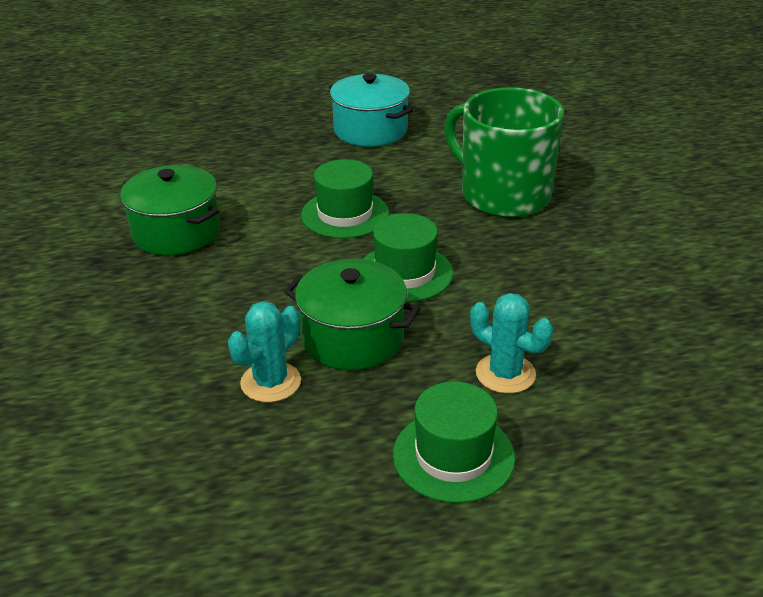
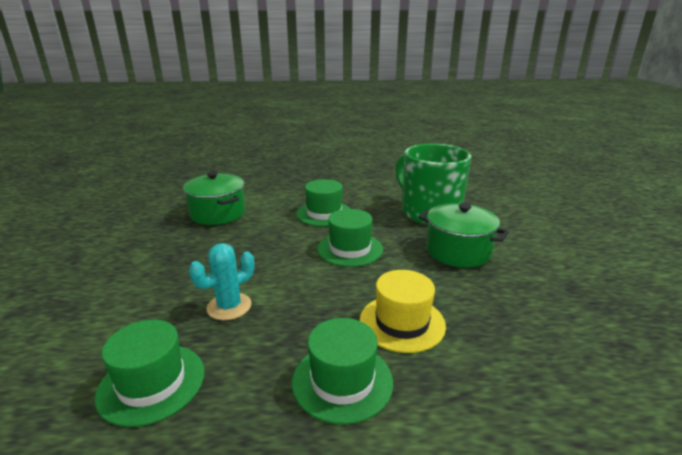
camera: 10 degrees right, 10 degrees down
green pot [284,259,421,370] -> green pot moved to [419,203,509,268]
turquoise pot [329,73,413,147] -> none
turquoise cactus [470,293,553,394] -> yellow hat [360,270,446,353]
none -> green hat [95,320,204,427]

